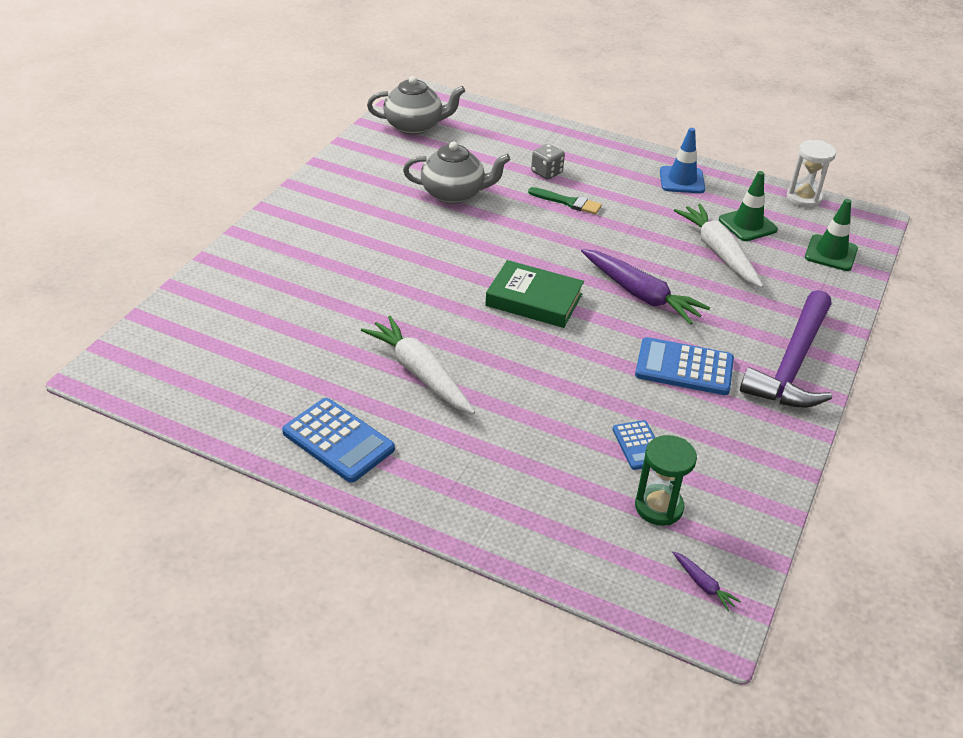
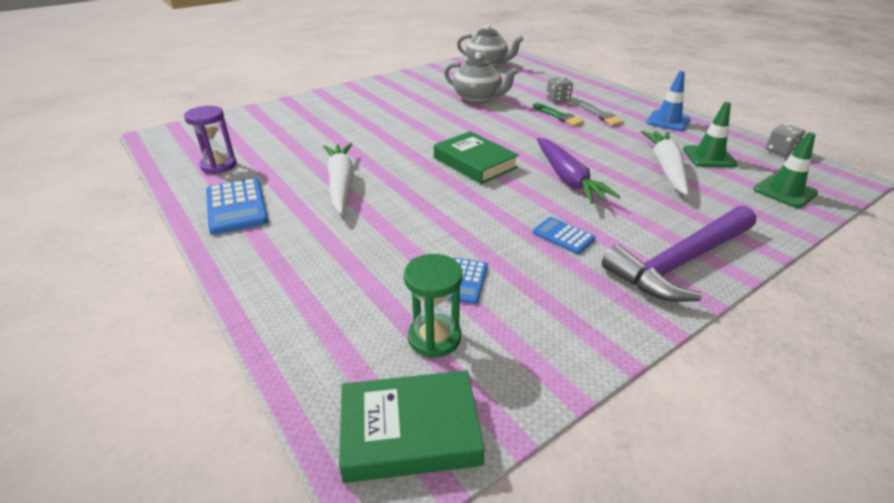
camera: 30 degrees right, 5 degrees down
blue calculator [635,337,734,395] -> blue calculator [533,217,596,254], size x0.59
purple carrot [672,551,741,612] -> green book [339,370,485,483]
white hourglass [787,140,836,208] -> grey dice [766,124,806,156]
none -> purple hourglass [184,106,237,174]
none -> grey brush [578,101,624,126]

